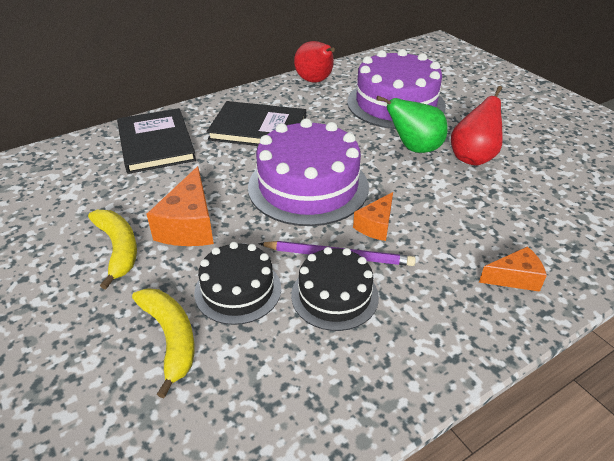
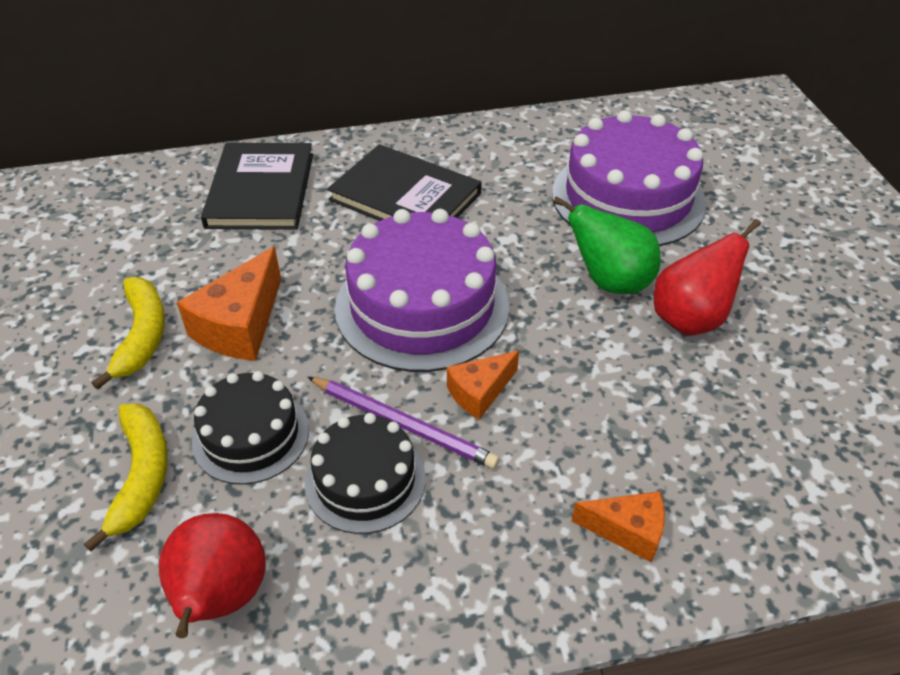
camera: 20 degrees right, 5 degrees up
red pear [294,41,335,83] -> red pear moved to [159,513,266,638]

